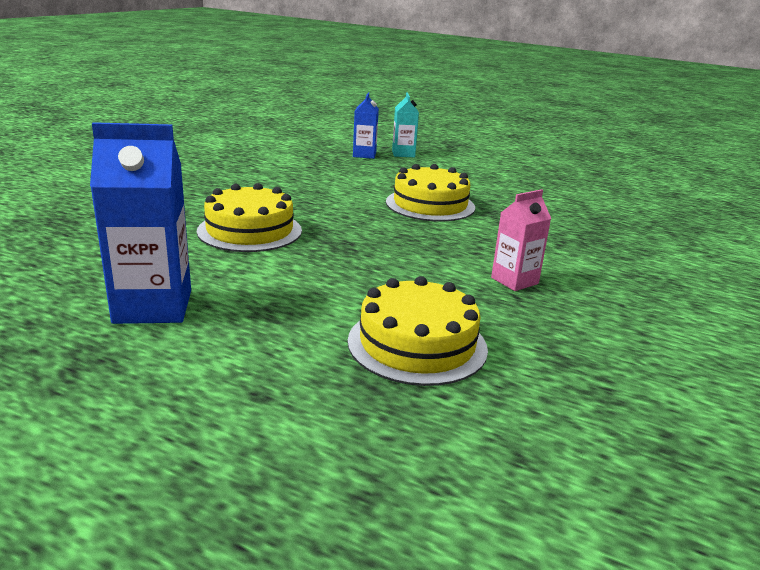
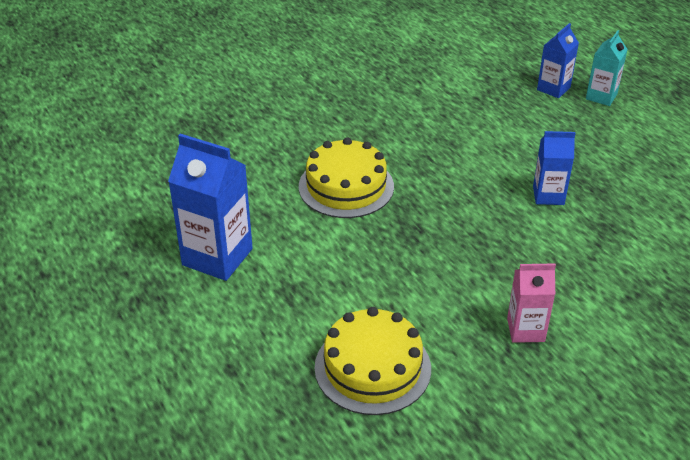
camera: 35 degrees right, 15 degrees up
yellow cake [386,164,475,222] -> blue carton [533,131,576,205]

